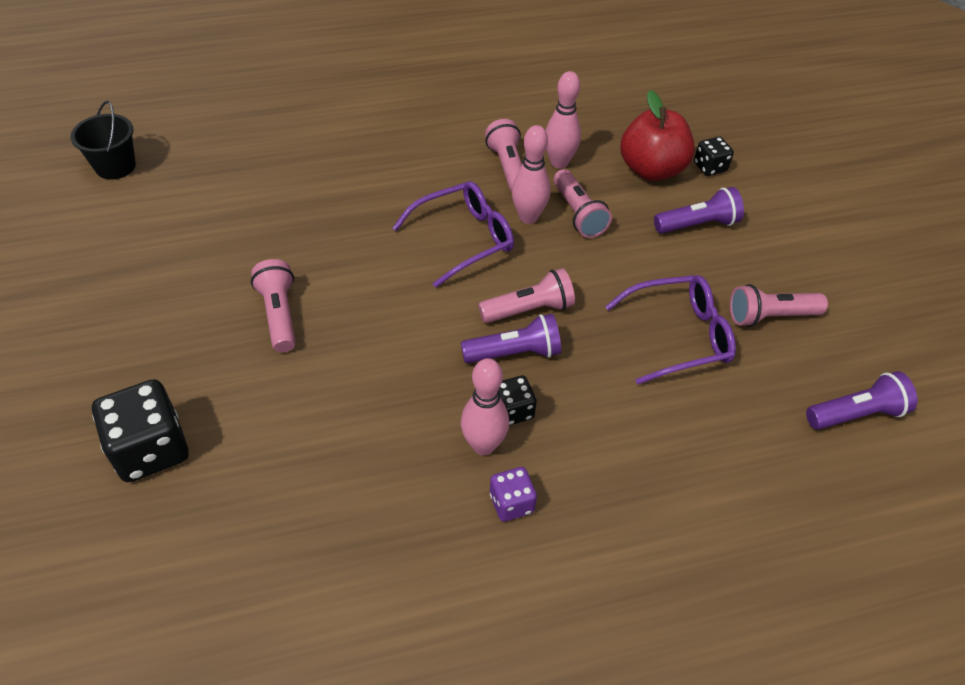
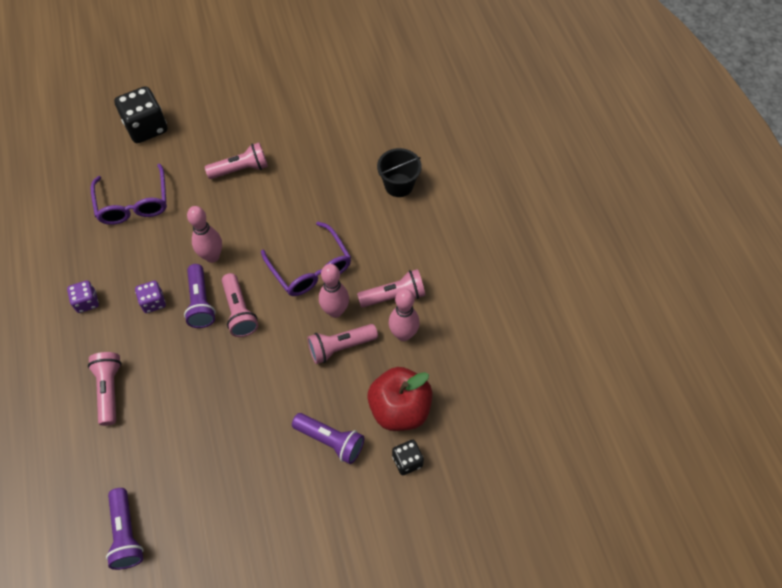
camera: 90 degrees right, 10 degrees up
black bucket [70,101,136,180] -> black bucket moved to [377,148,422,197]
pink bowling pin [461,358,509,455] -> pink bowling pin moved to [187,206,222,263]
black dice [499,376,537,426] -> purple dice [135,281,166,313]
purple glasses [605,275,736,385] -> purple glasses moved to [91,164,167,225]
purple flashlight [654,187,744,234] -> purple flashlight turned 45 degrees counterclockwise [292,413,364,464]
pink flashlight [730,284,828,327] -> pink flashlight moved to [88,352,122,426]

